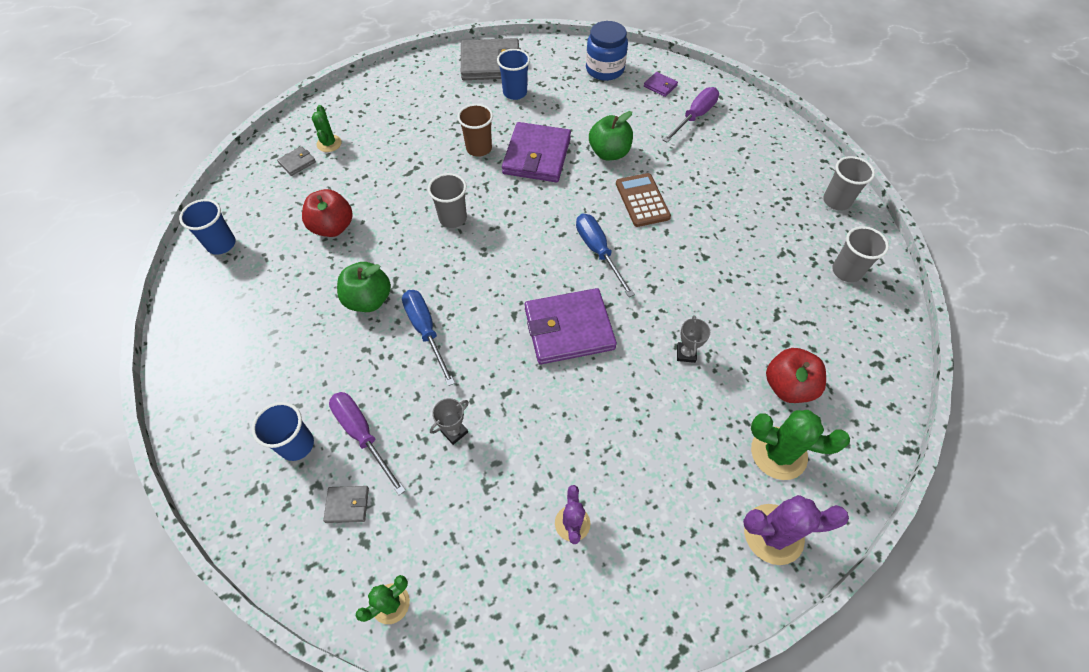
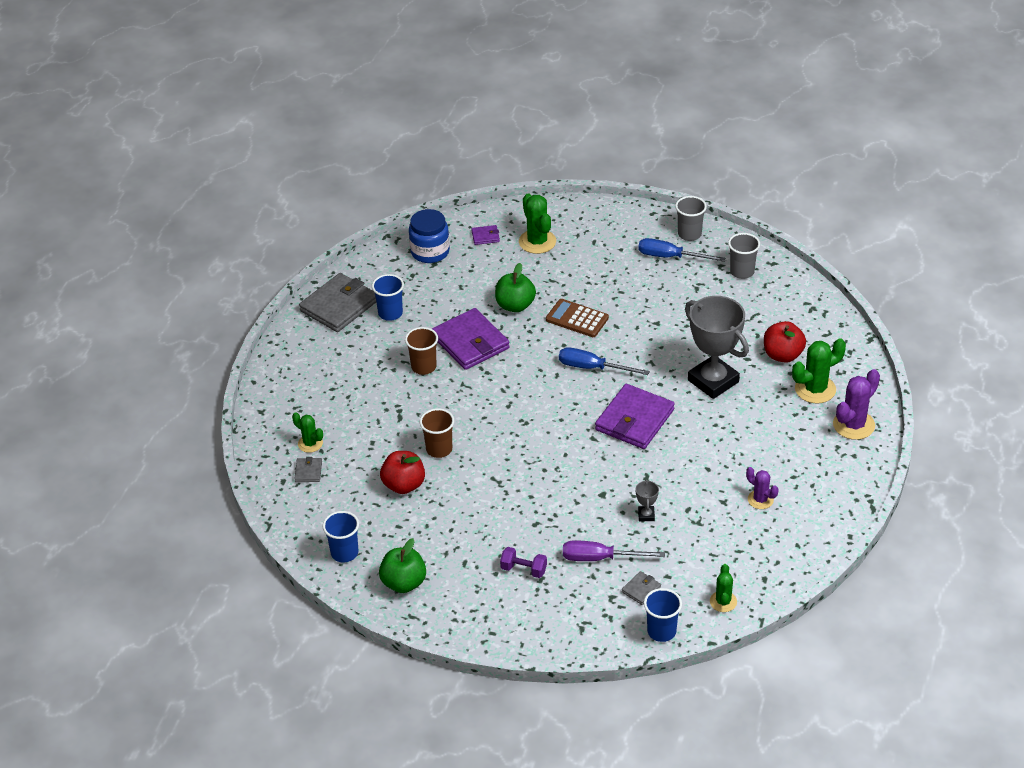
camera: 45 degrees left, 15 degrees down
blue cup [252,402,314,461] -> blue cup moved to [644,588,682,642]
green apple [337,262,391,312] -> green apple moved to [379,538,426,593]
blue screwdriver [402,290,455,386] -> blue screwdriver moved to [638,238,725,262]
grey cup [428,173,467,228] -> none
purple screwdriver [663,87,719,143] -> green cactus [519,194,556,254]
grey trophy [677,315,710,363] -> grey trophy [685,296,749,399], size x2.49
none -> brown cup [420,408,454,458]
none -> purple dumbbell [500,547,547,578]

